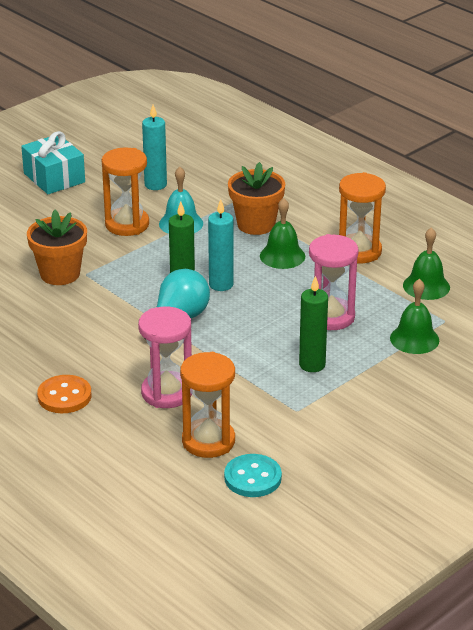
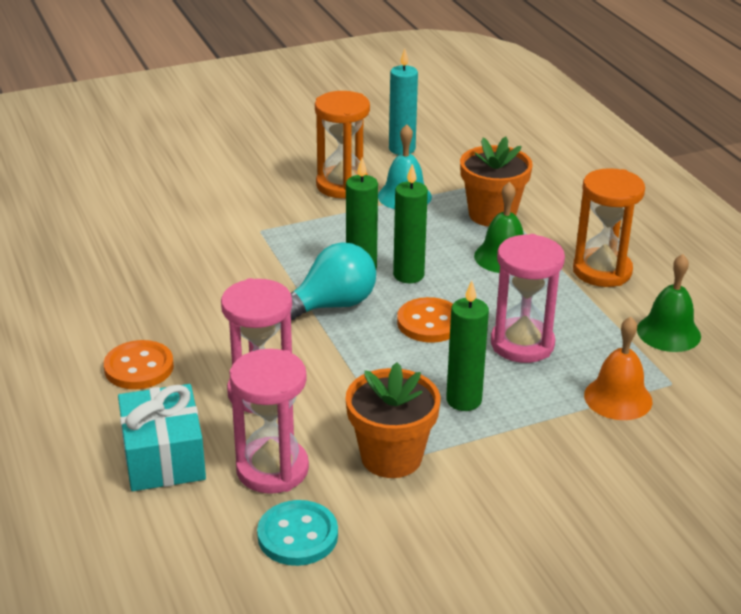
camera: 20 degrees right, 0 degrees up
turquoise gift [21,131,85,194] -> turquoise gift moved to [118,384,206,491]
orange flower pot [27,210,87,285] -> orange flower pot moved to [346,362,440,478]
orange hourglass [180,352,235,458] -> pink hourglass [230,349,309,494]
turquoise candle [208,199,234,291] -> green candle [393,164,428,283]
green bell [390,279,439,354] -> orange bell [584,317,653,420]
none -> orange button [397,297,453,343]

